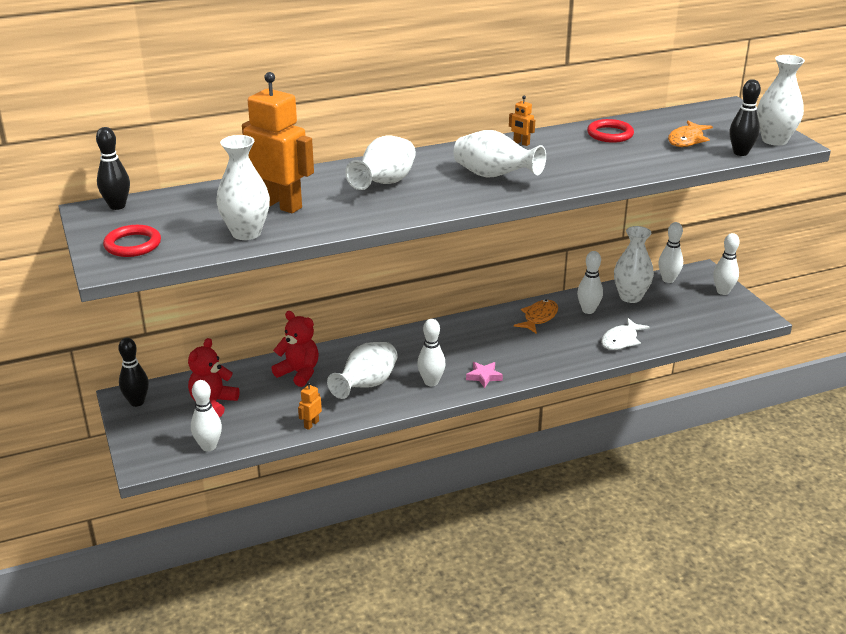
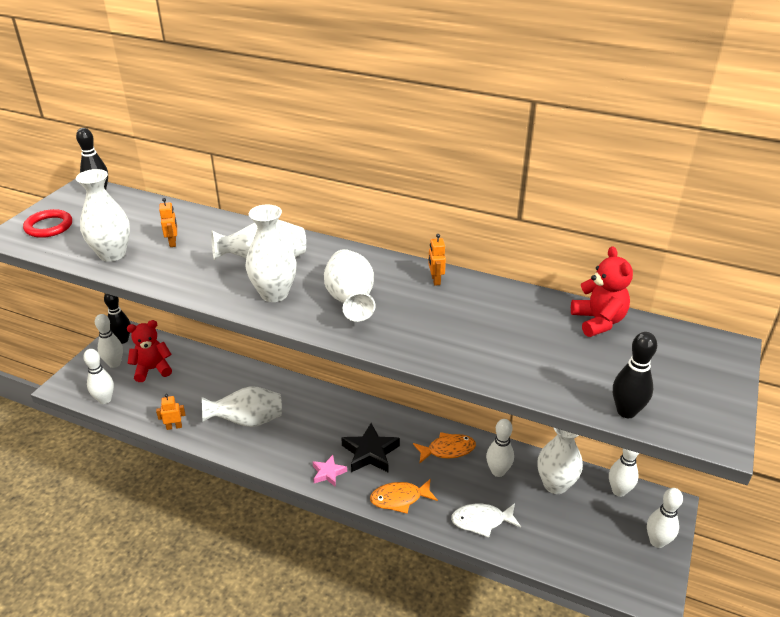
camera: 45 degrees right, 5 degrees up
orange robot [242,72,314,213] -> orange robot [159,198,177,247], size x0.41
red teddy bear [271,311,319,387] -> red teddy bear moved to [571,246,633,337]
white bowling pin [417,319,446,386] -> white bowling pin moved to [95,314,123,368]
red ring [587,119,634,143] -> none
orange fish [668,121,713,147] -> orange fish moved to [370,478,438,513]
white vase [757,55,805,146] -> white vase moved to [246,204,297,302]
none -> black star [341,423,400,472]

